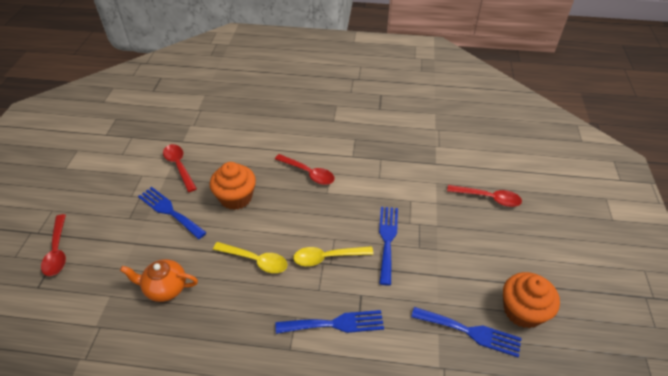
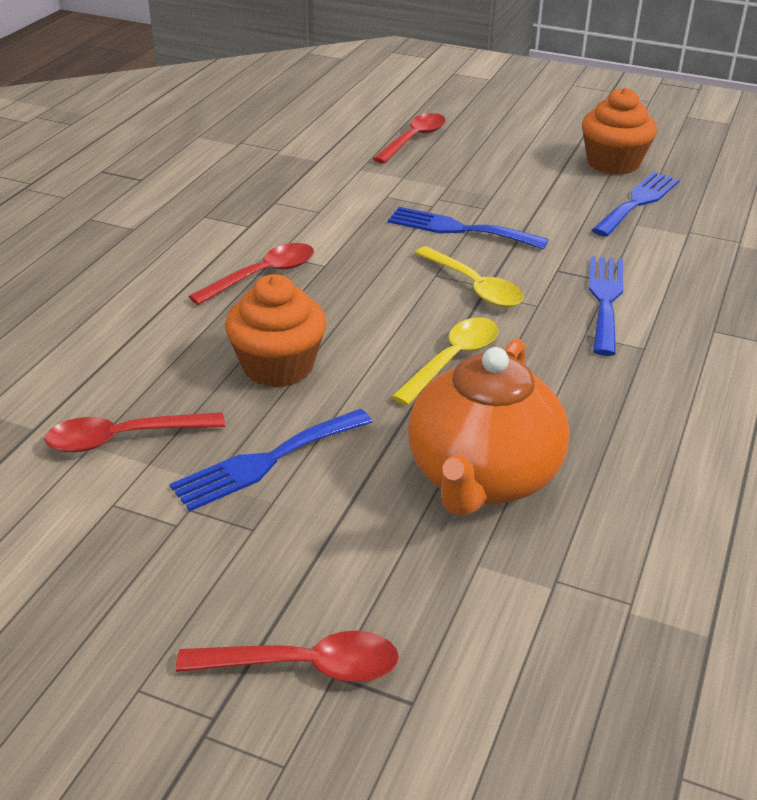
camera: 75 degrees left, 10 degrees down
orange teapot [120,259,198,302] -> orange teapot [408,338,570,517], size x1.67
yellow spoon [293,246,374,266] -> yellow spoon turned 45 degrees counterclockwise [415,246,524,307]

